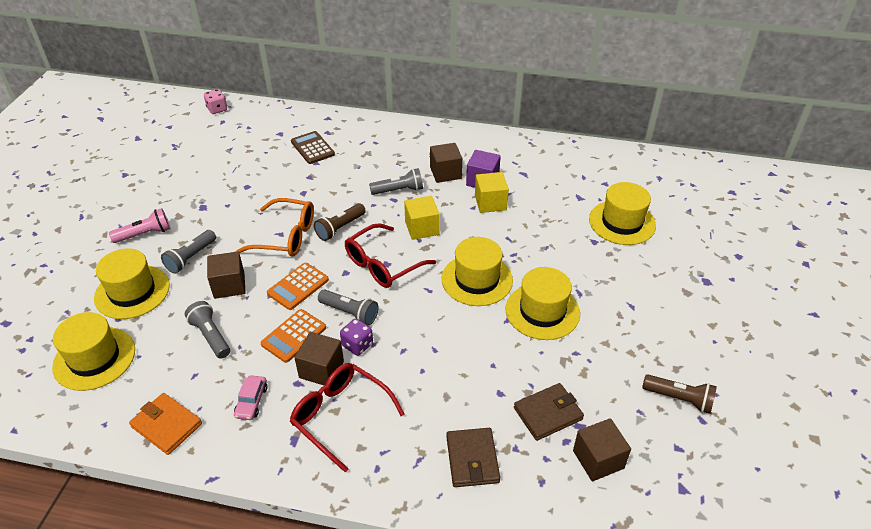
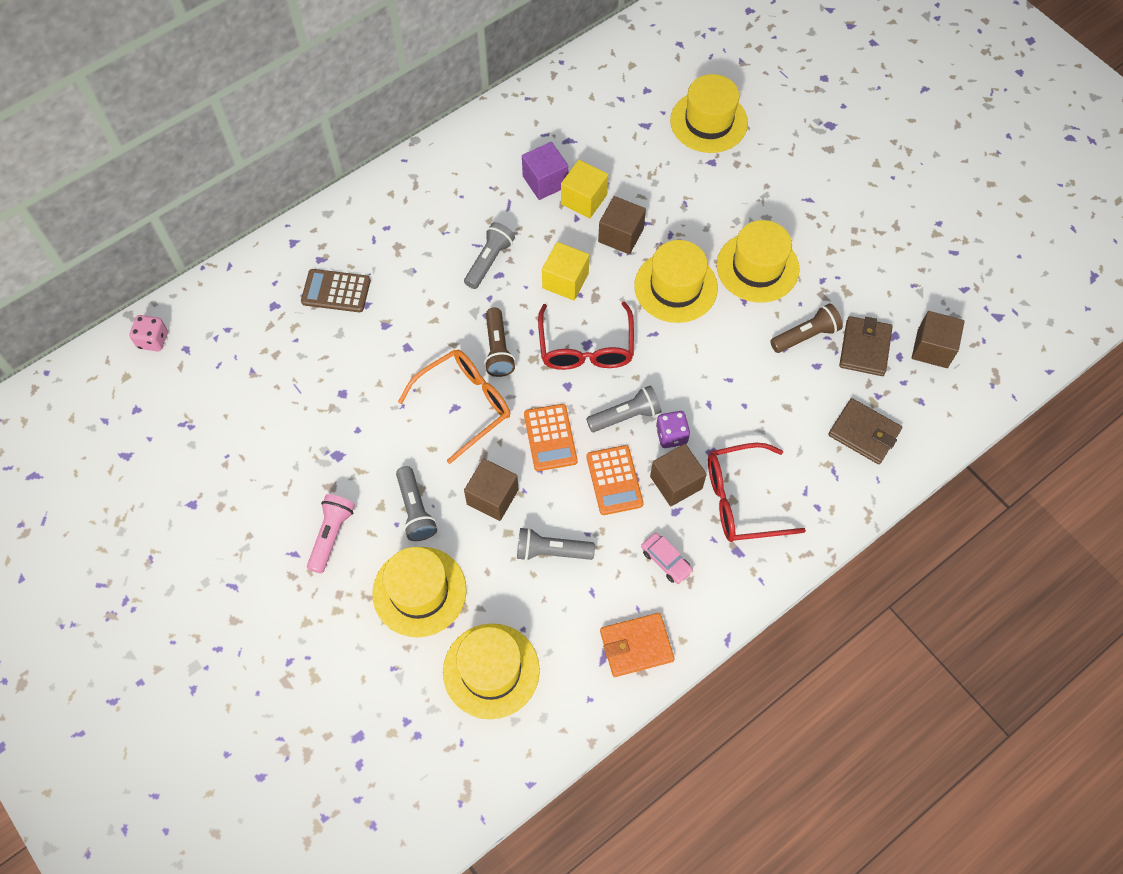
camera: 50 degrees left, 20 degrees up
brown cube [430,143,462,183] -> brown cube moved to [598,196,646,254]
brown flashlight [642,374,717,414] -> brown flashlight moved to [770,304,843,353]

